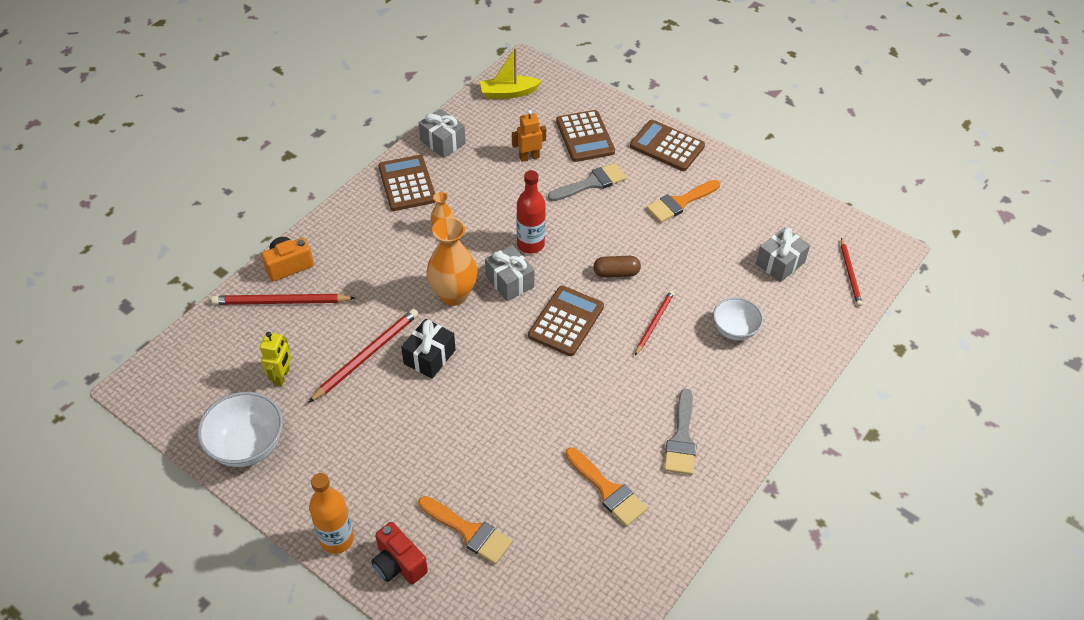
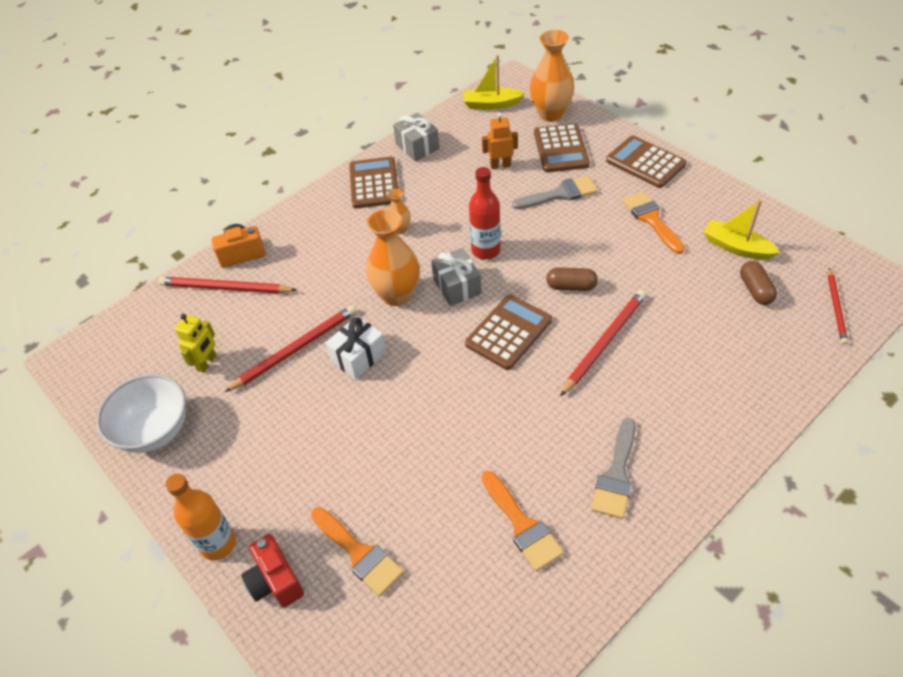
camera: 15 degrees right, 0 degrees up
black gift [401,319,456,379] -> white gift [325,316,387,380]
red pencil [635,290,674,355] -> red pencil [560,290,646,396], size x1.58
orange brush [646,180,720,222] -> orange brush turned 90 degrees clockwise [622,191,685,254]
white bowl [713,297,763,341] -> none
grey gift [756,227,810,282] -> brown capsule [740,261,777,305]
none -> orange vase [530,30,574,122]
none -> yellow boat [704,200,780,260]

